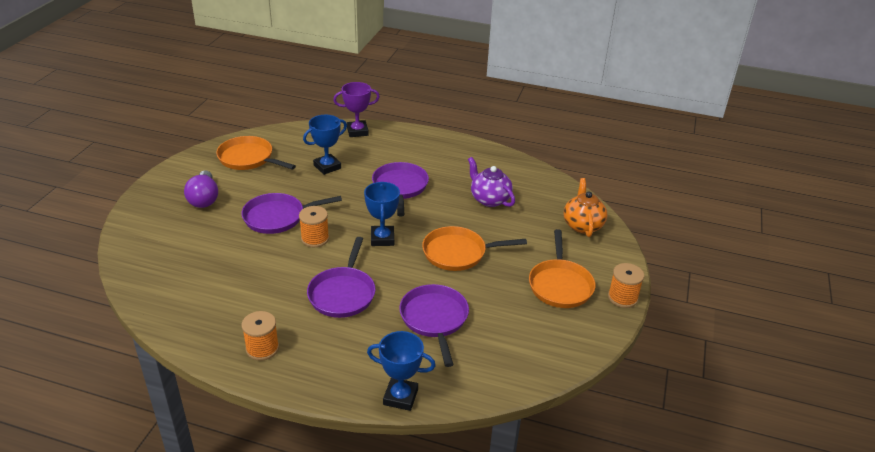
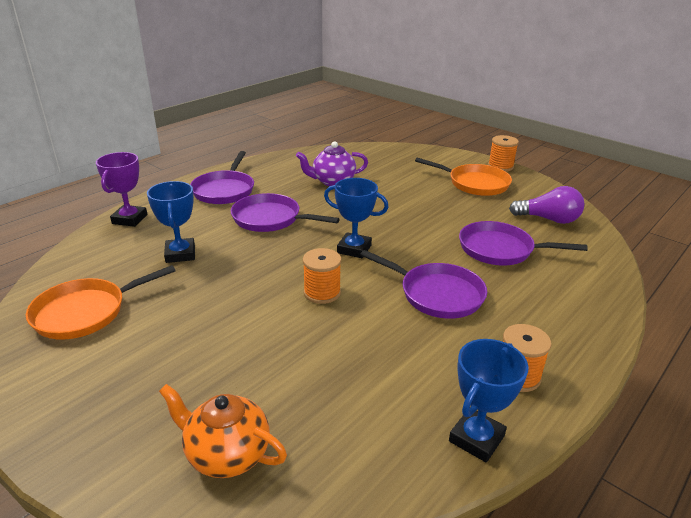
camera: 65 degrees left, 5 degrees down
purple light bulb [184,171,218,208] -> purple light bulb moved to [509,186,585,224]
purple pan [241,193,342,234] -> purple pan moved to [190,151,254,204]
blue trophy [367,331,436,411] -> blue trophy moved to [449,339,529,462]
orange pan [422,226,527,271] -> none
orange teapot [564,178,607,237] -> orange teapot moved to [159,384,287,478]

